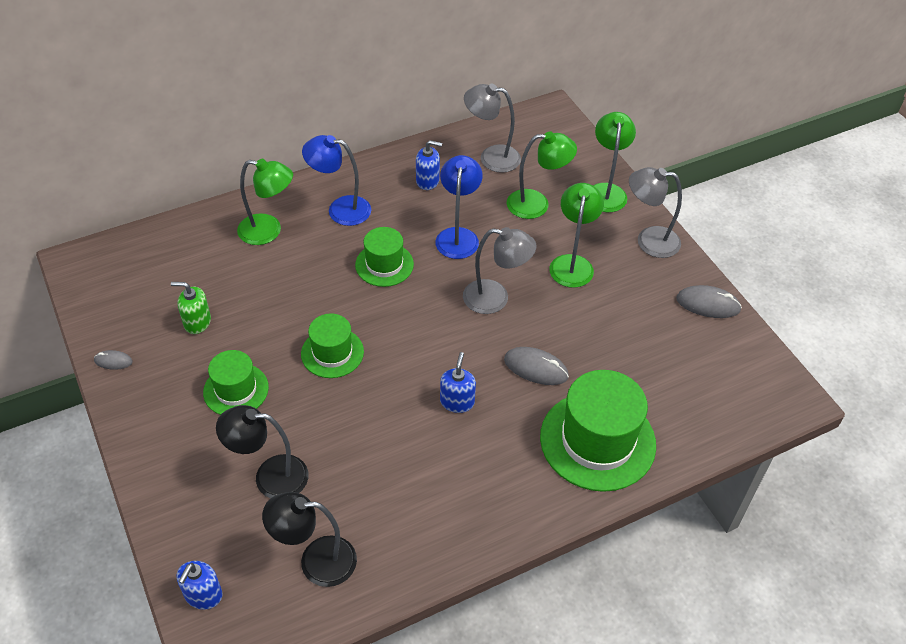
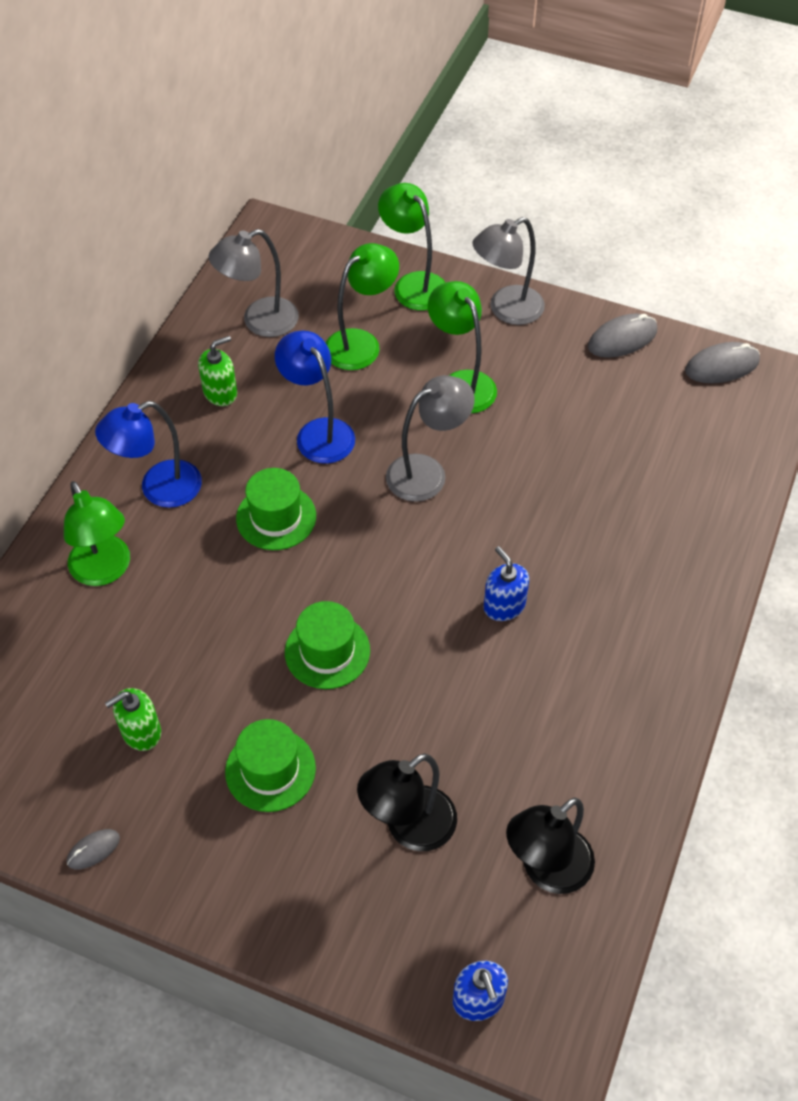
camera: 40 degrees left, 5 degrees up
green lamp [237,159,293,245] -> green lamp turned 90 degrees clockwise [64,481,130,586]
blue soap dispenser [416,140,442,190] -> green soap dispenser [198,336,237,406]
grey mouse [504,347,569,385] -> grey mouse moved to [685,342,760,383]
green hat [540,370,656,492] -> none

